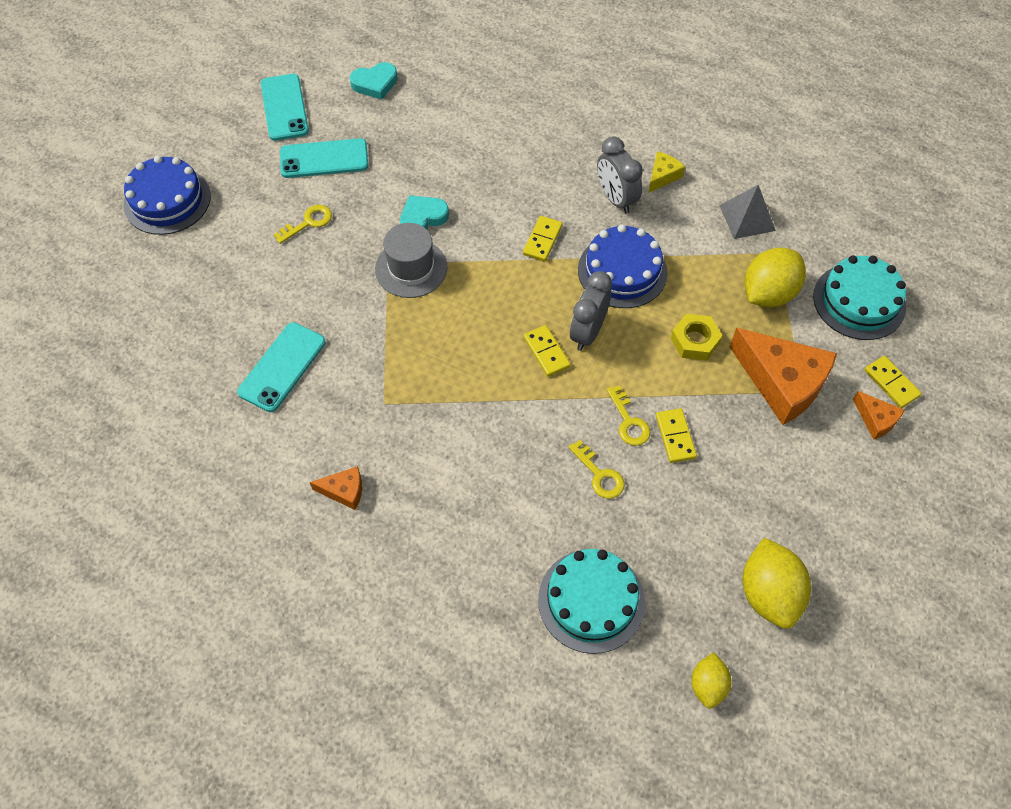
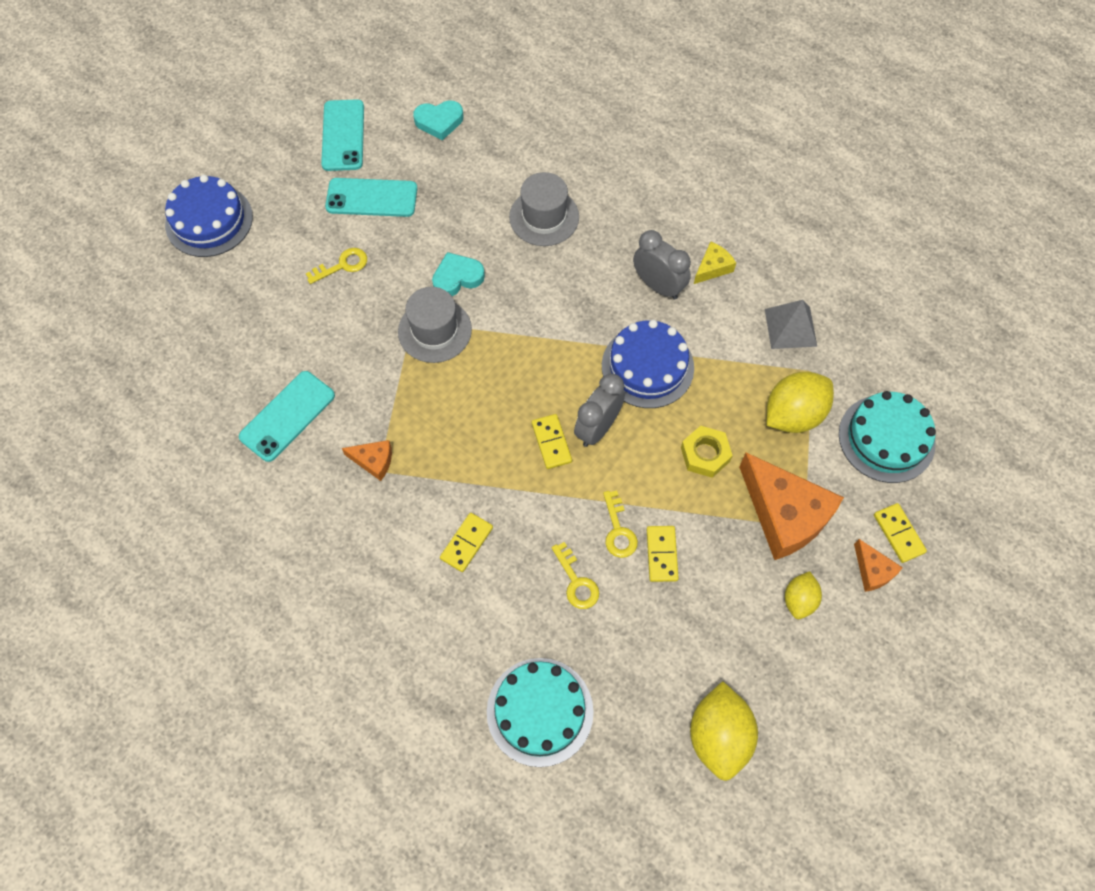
camera: 10 degrees right, 5 degrees up
orange cheese [310,466,362,510] -> orange cheese moved to [342,440,392,481]
yellow domino [523,216,563,262] -> yellow domino moved to [440,513,493,572]
grey clock [597,136,643,214] -> grey clock turned 150 degrees clockwise [633,230,691,300]
yellow lemon [691,652,731,709] -> yellow lemon moved to [785,571,822,619]
none -> grey hat [509,172,579,246]

